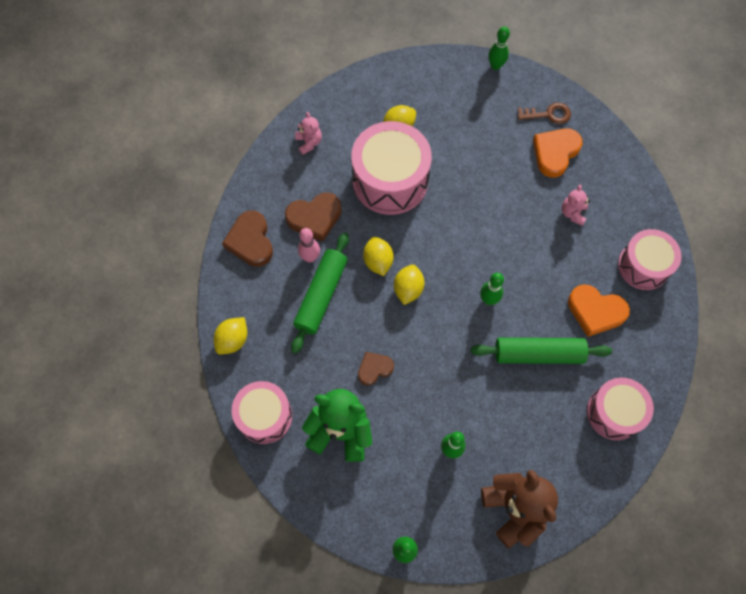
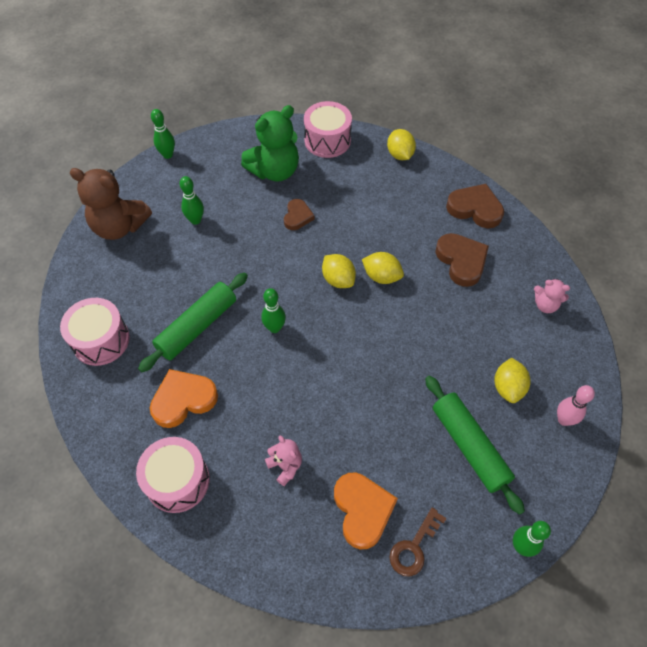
camera: 130 degrees right, 10 degrees down
brown heart [285,193,342,242] -> brown heart turned 135 degrees clockwise [435,233,489,287]
green rolling pin [291,232,349,354] -> green rolling pin moved to [425,376,525,515]
pink bowling pin [298,228,320,263] -> pink bowling pin moved to [557,385,595,426]
pink drum [351,121,432,215] -> none

